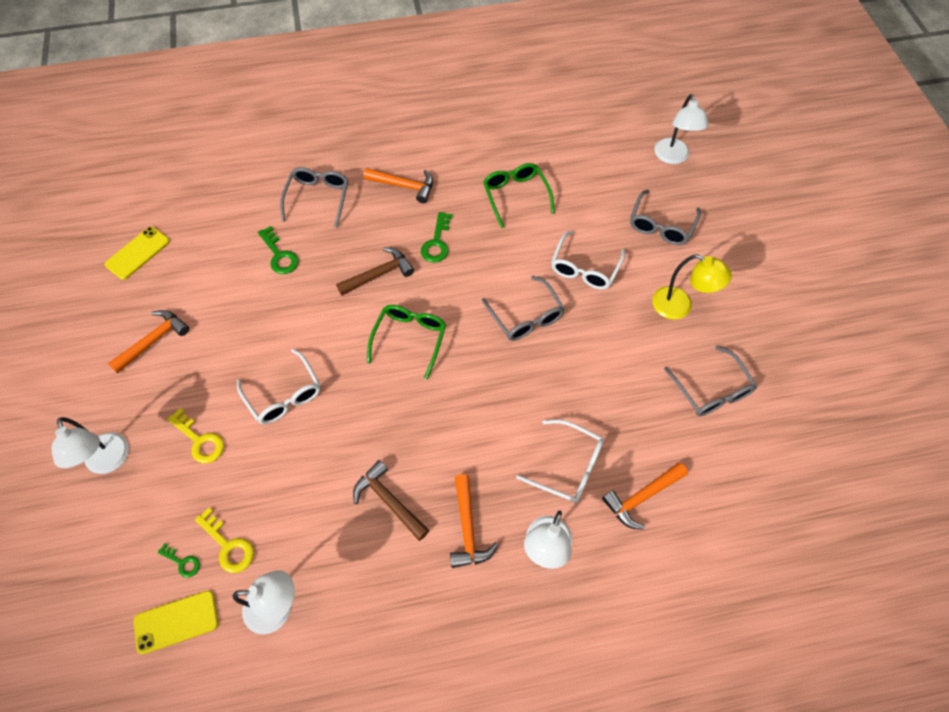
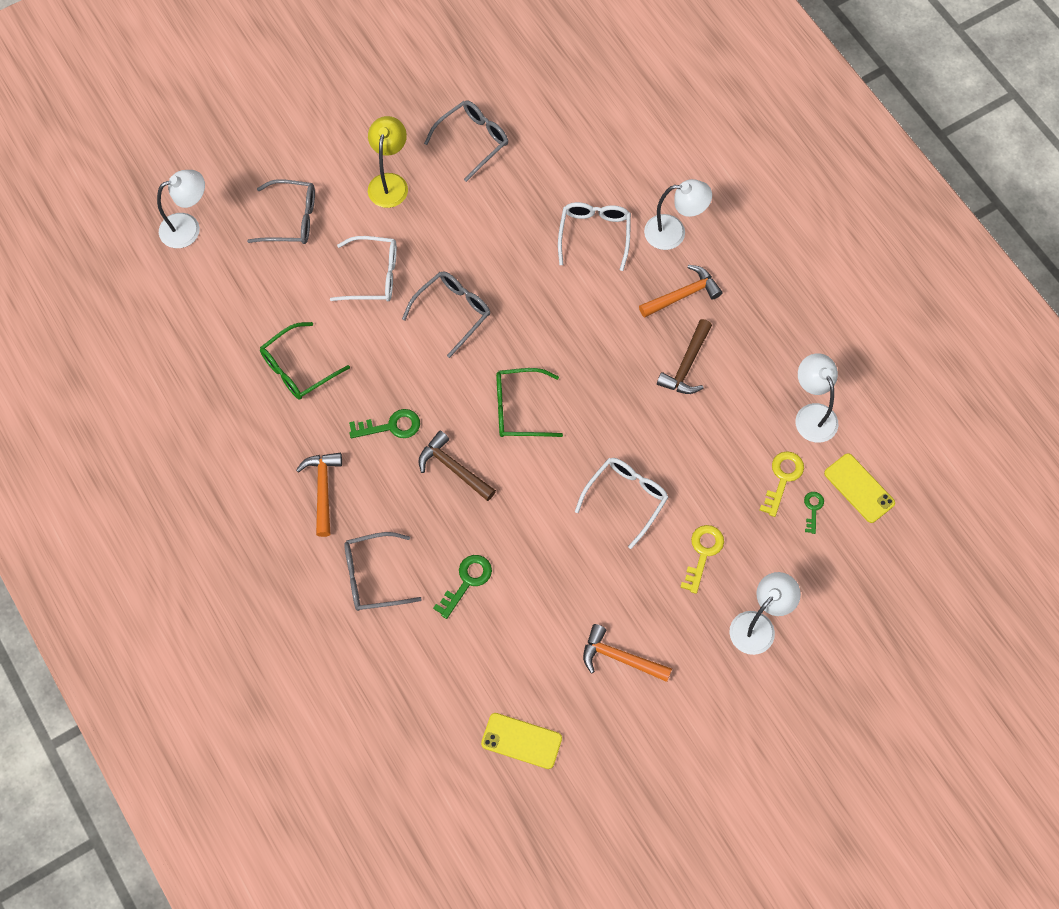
camera: 110 degrees left, 5 degrees up
orange hammer [602,462,688,530] -> none

